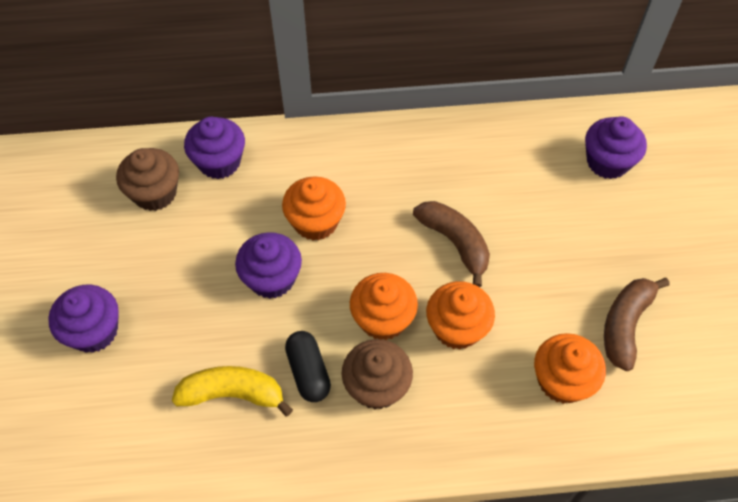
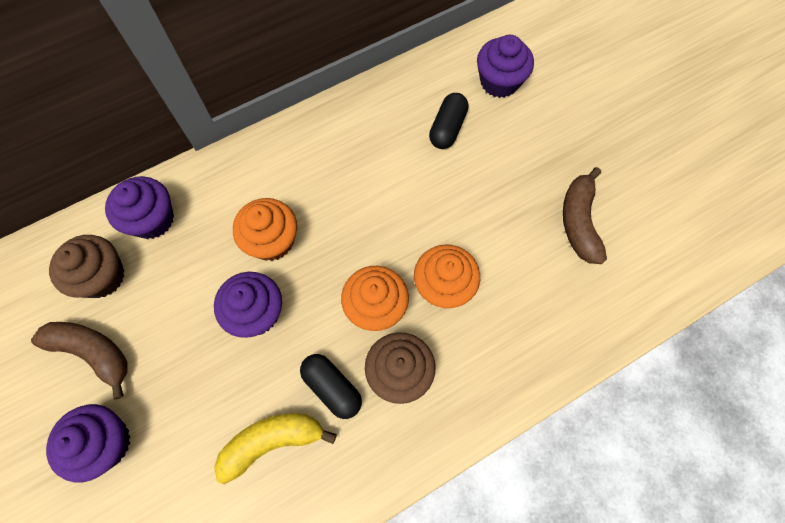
camera: 25 degrees left, 10 degrees up
brown banana [413,201,490,287] -> brown banana moved to [31,322,128,399]
orange cupcake [534,333,606,404] -> none
none -> black capsule [429,93,469,149]

